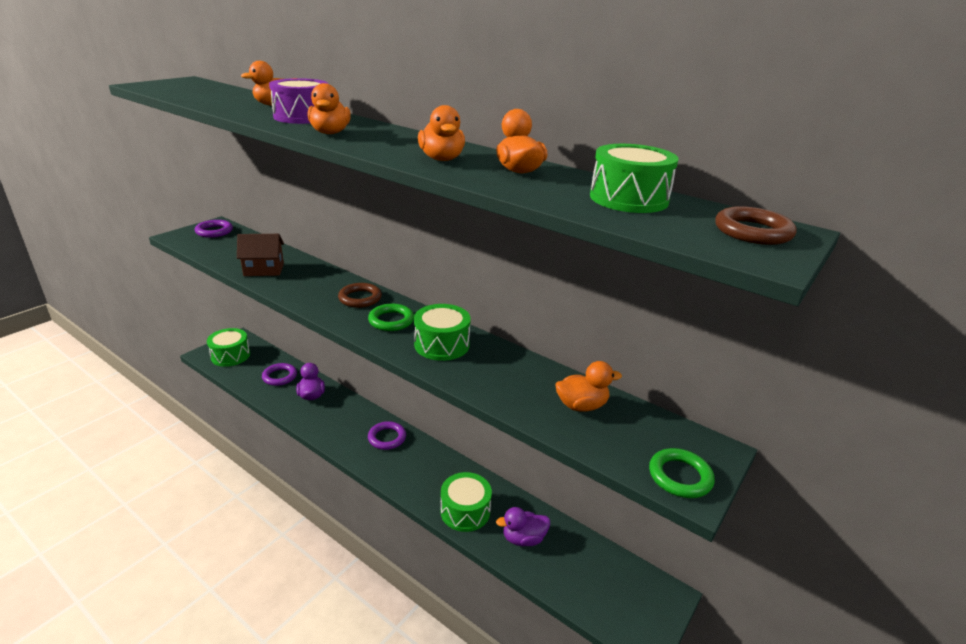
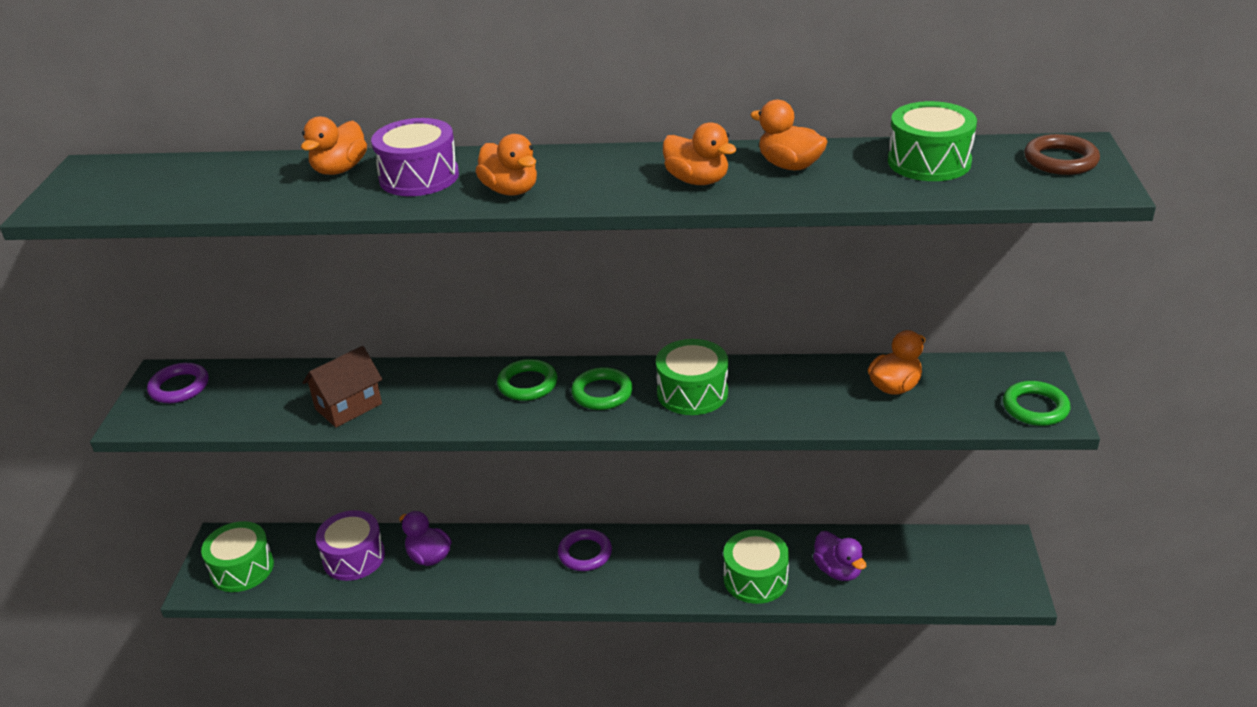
camera: 30 degrees left, 5 degrees up
purple ring [262,363,297,386] -> purple drum [316,510,385,581]
brown ring [338,283,382,308] -> green ring [497,359,558,401]
purple duck [496,507,550,546] -> purple duck turned 75 degrees counterclockwise [813,531,866,581]

